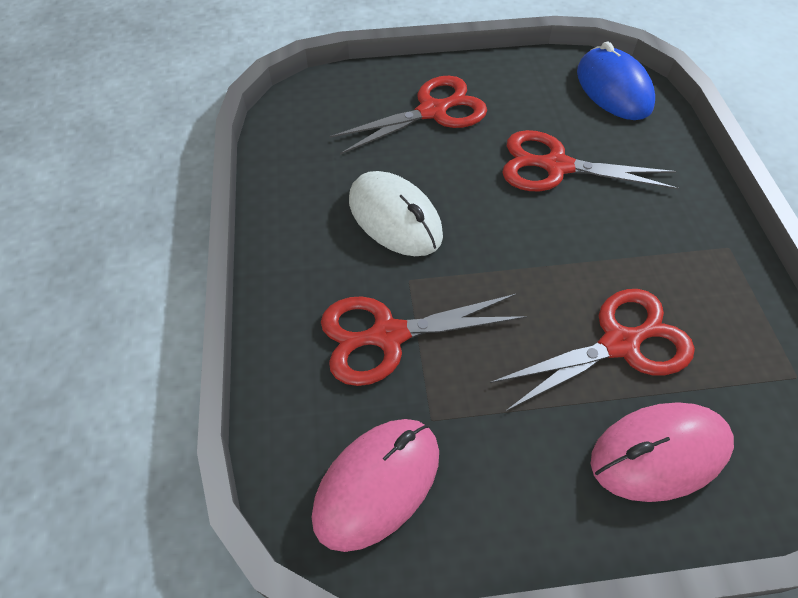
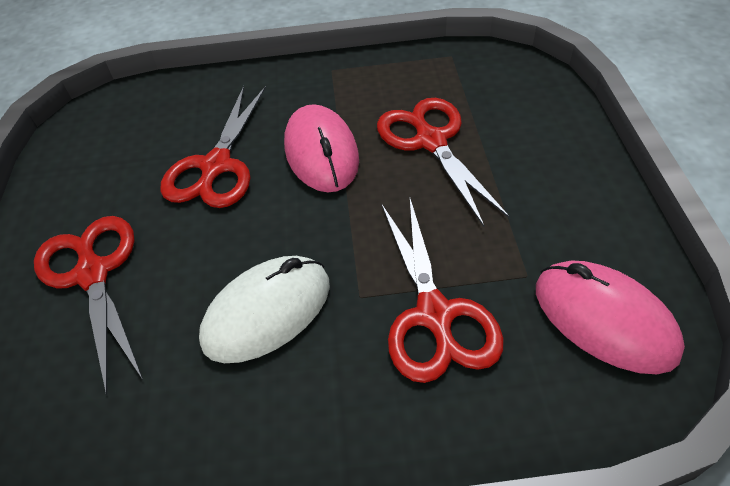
camera: 85 degrees left, 5 degrees down
blue mouse [577,42,655,120] -> none
pink mouse [591,403,734,502] -> pink mouse moved to [284,104,359,192]

